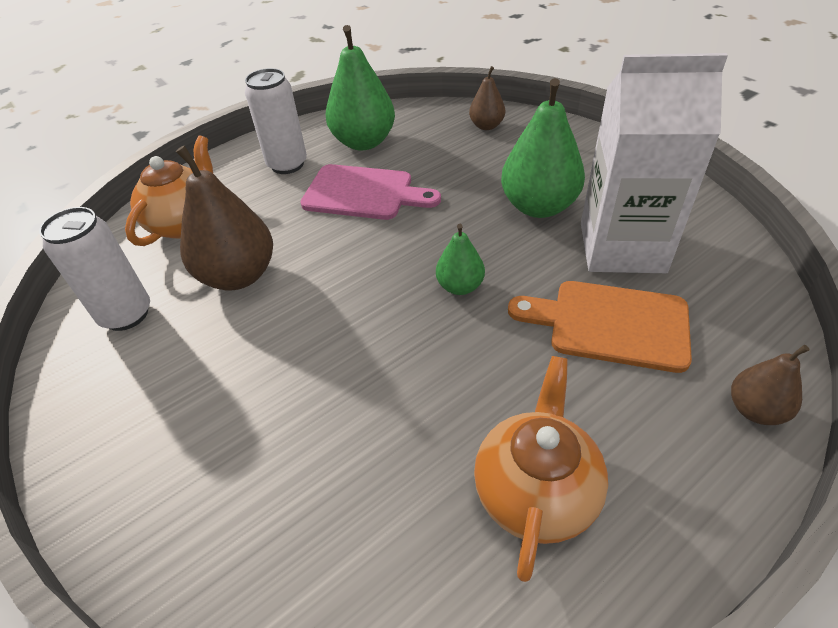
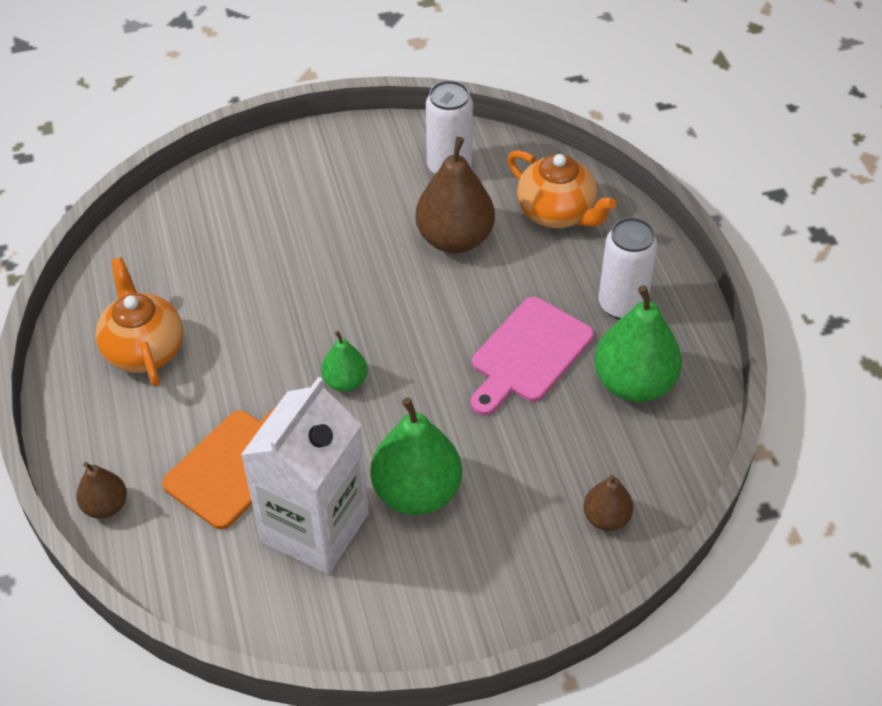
camera: 110 degrees right, 5 degrees up
orange teapot [474,356,608,582] -> orange teapot turned 150 degrees counterclockwise [95,257,183,387]

